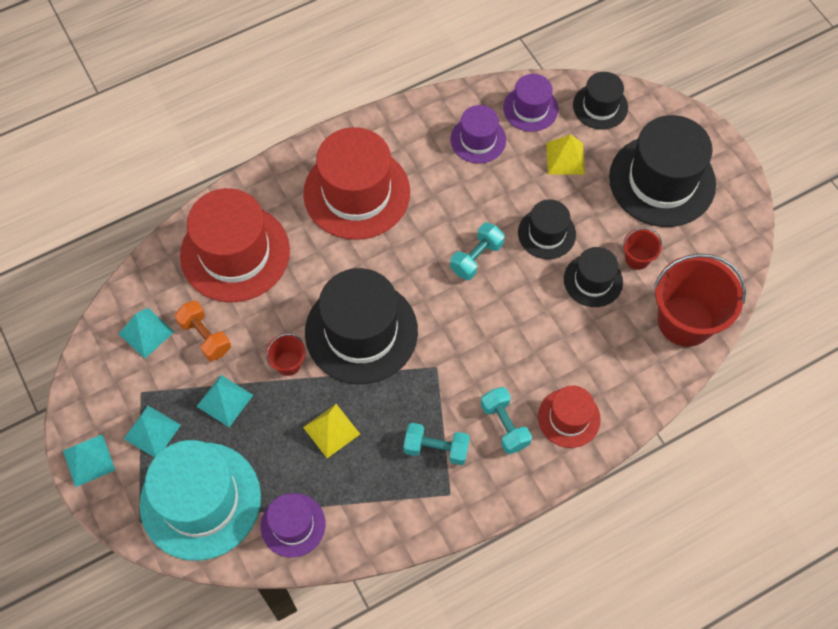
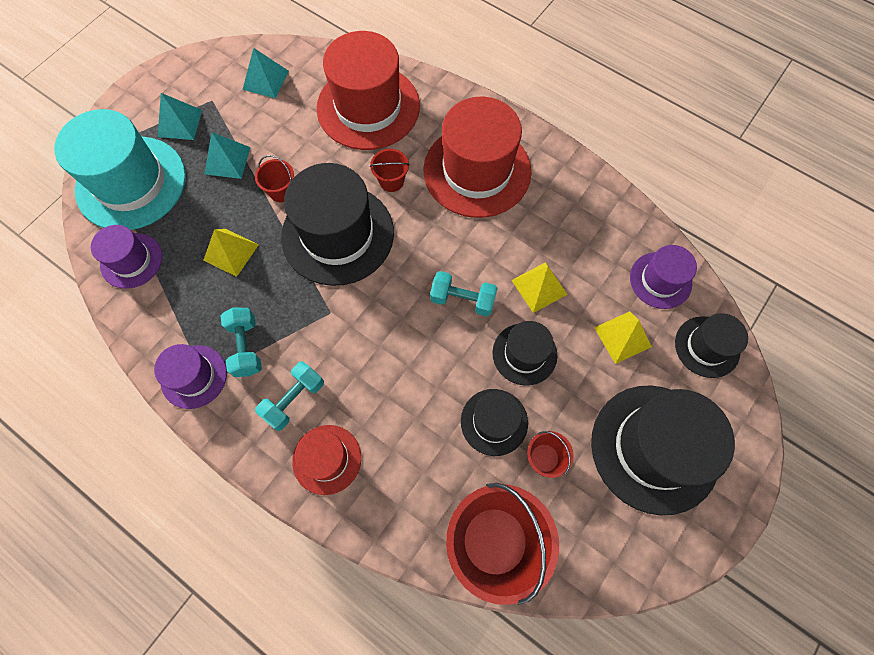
camera: 65 degrees right, 5 degrees up
turquoise pyramid [63,434,115,487] -> none
orange dumbbell [175,301,231,361] -> none
purple hat [450,105,506,163] -> purple hat moved to [154,344,227,409]
none -> red bucket [370,149,410,192]
none -> yellow pyramid [512,262,568,313]

